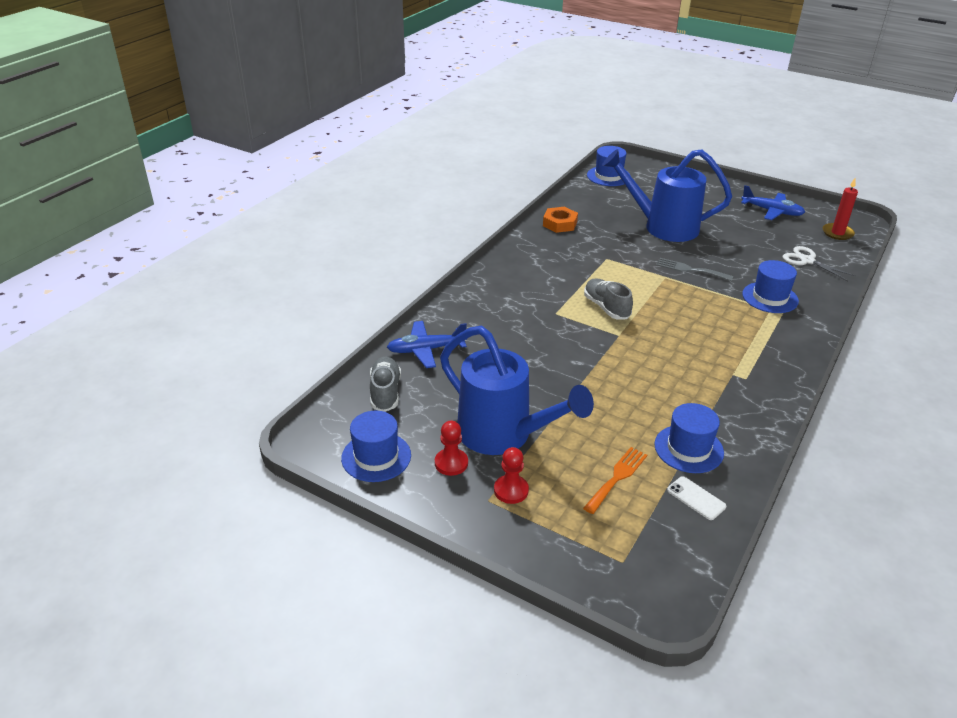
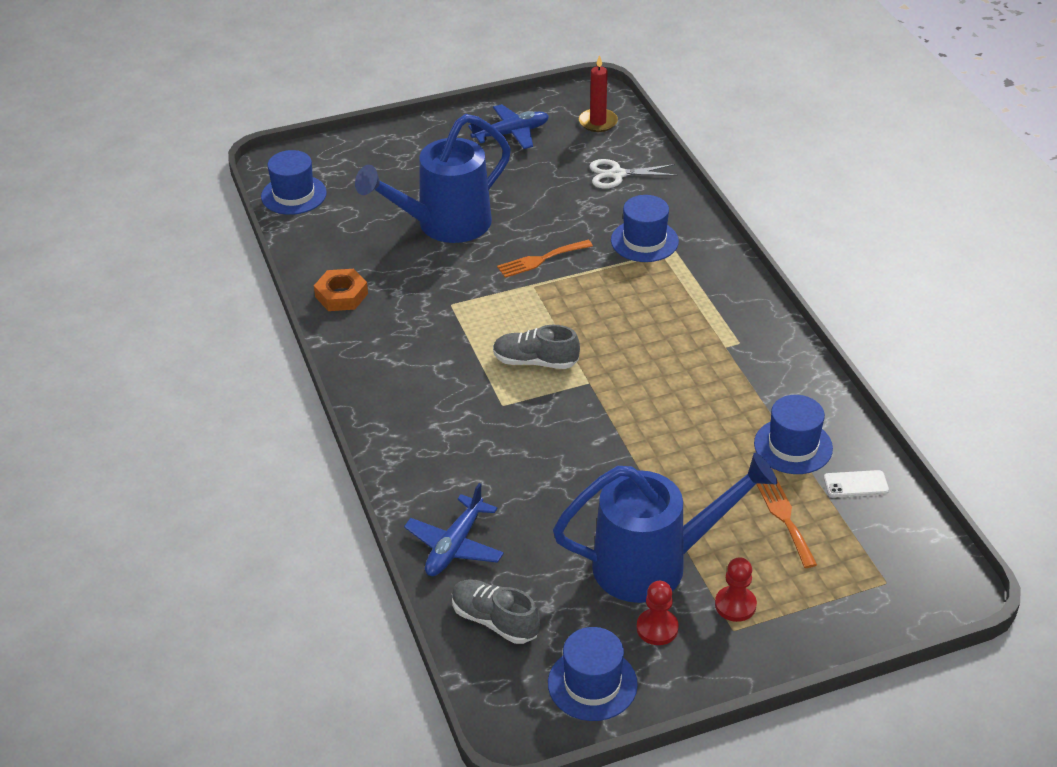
camera: 50 degrees left, 5 degrees up
grey fork [656,258,734,281] -> orange fork [497,240,593,278]

